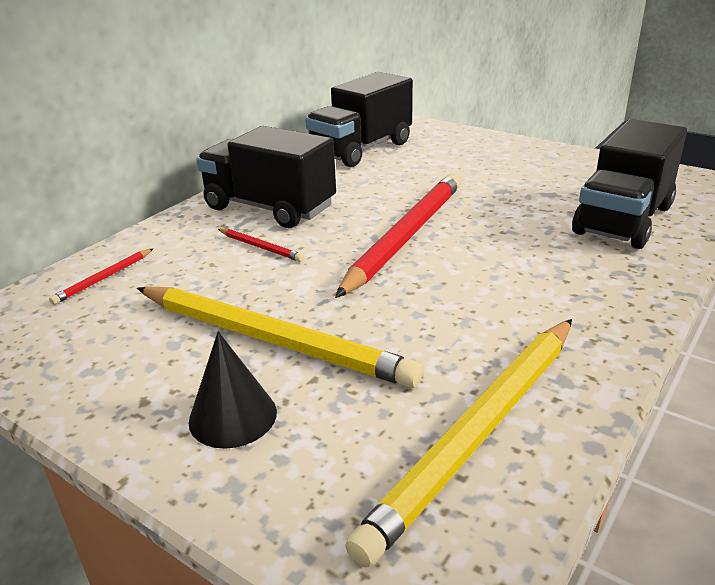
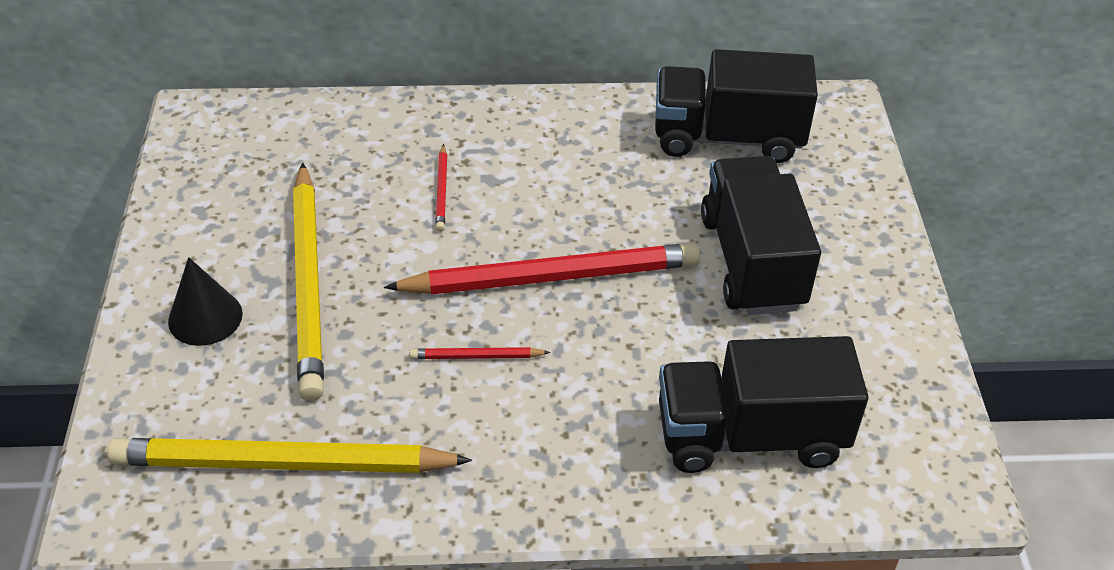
camera: 50 degrees right, 15 degrees up
red pencil [49,248,154,305] -> red pencil moved to [409,347,550,359]
black truck [196,126,336,228] -> black truck moved to [701,156,821,315]

